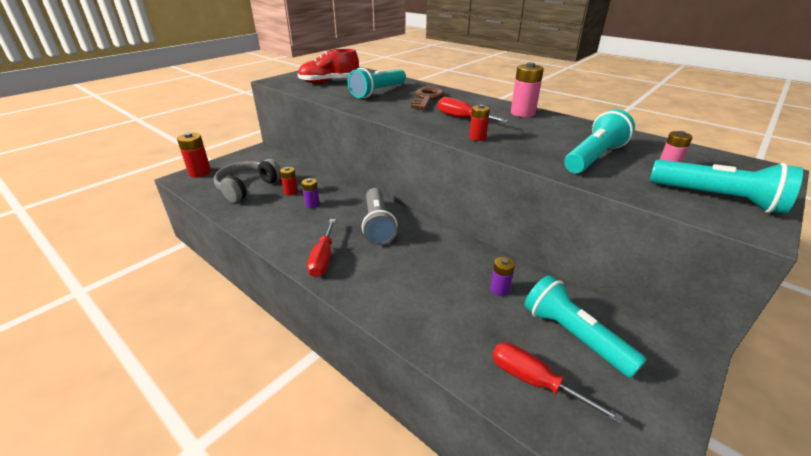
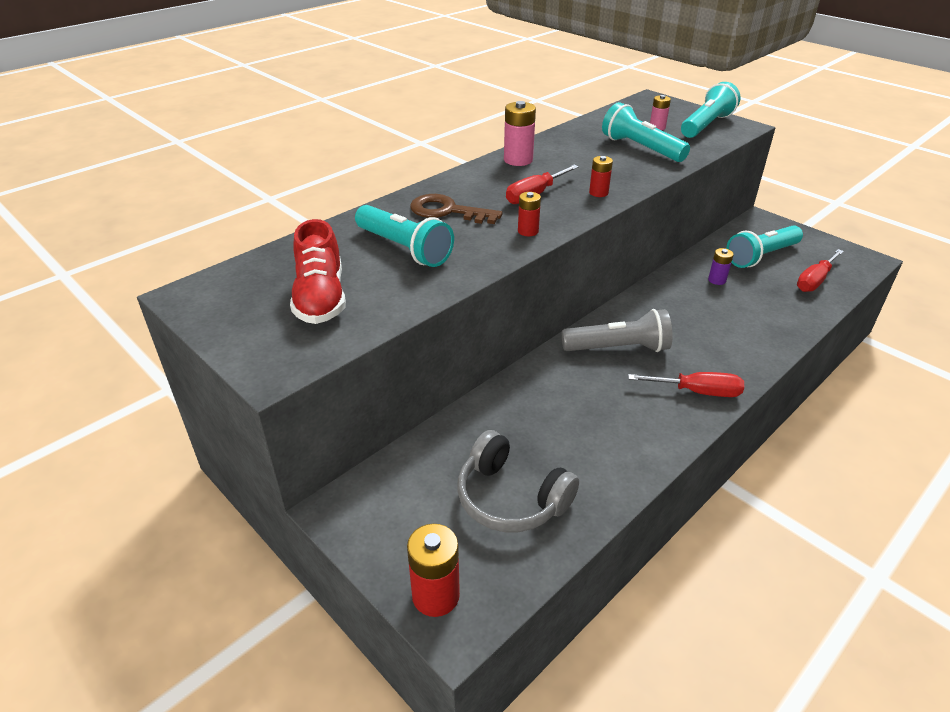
camera: 85 degrees left, 5 degrees up
red battery [280,167,298,196] -> red battery moved to [518,192,541,236]
purple battery [302,178,320,208] -> none

